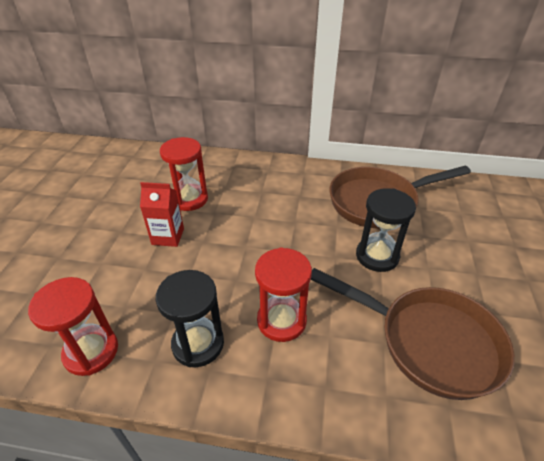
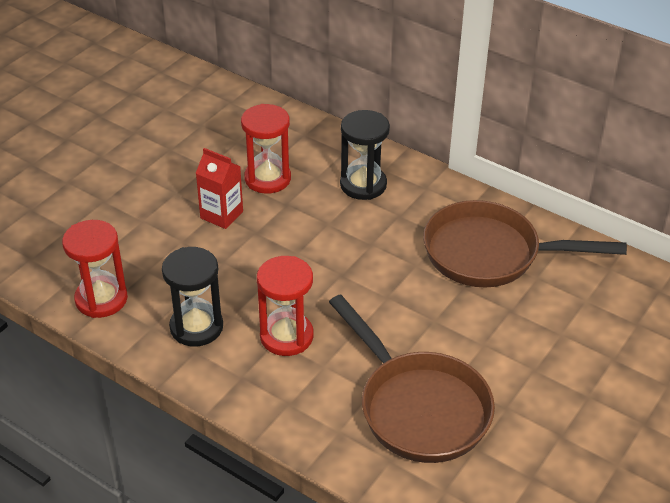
camera: 25 degrees right, 0 degrees up
black hourglass [356,188,416,272] -> black hourglass moved to [340,110,390,200]

